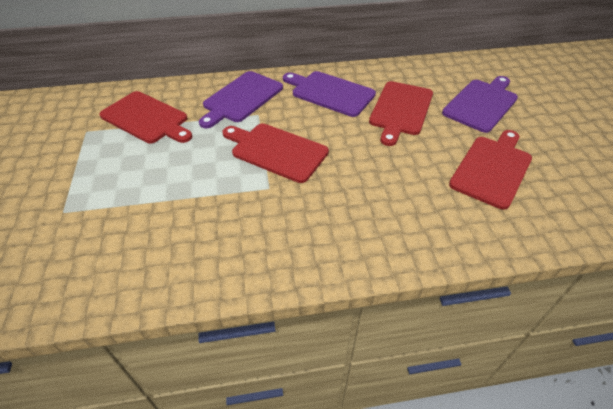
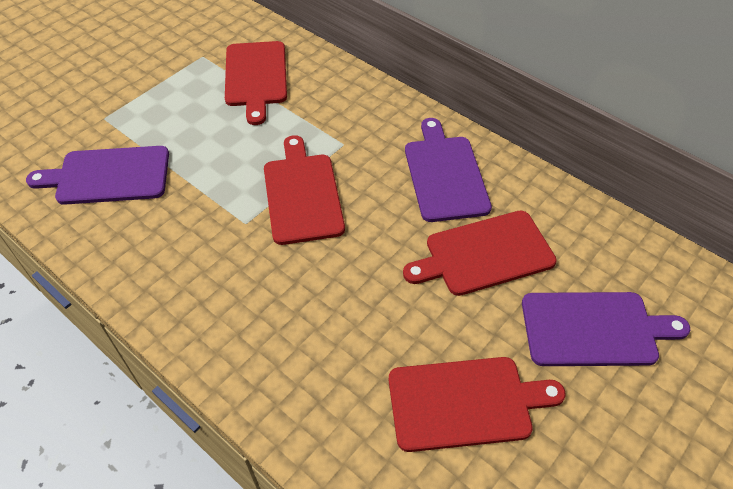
camera: 50 degrees right, 5 degrees up
purple cutting board [199,71,283,128] -> purple cutting board moved to [26,146,169,205]

